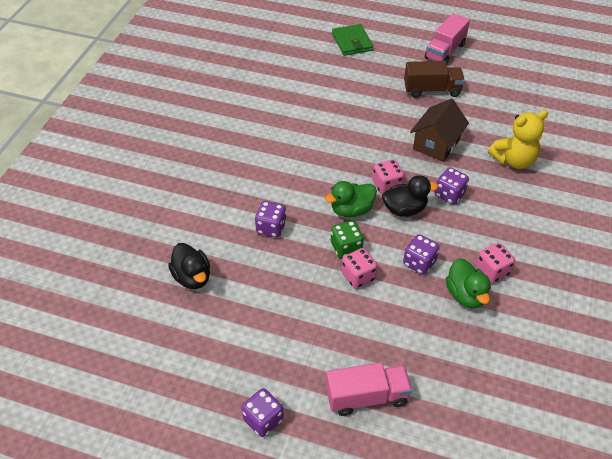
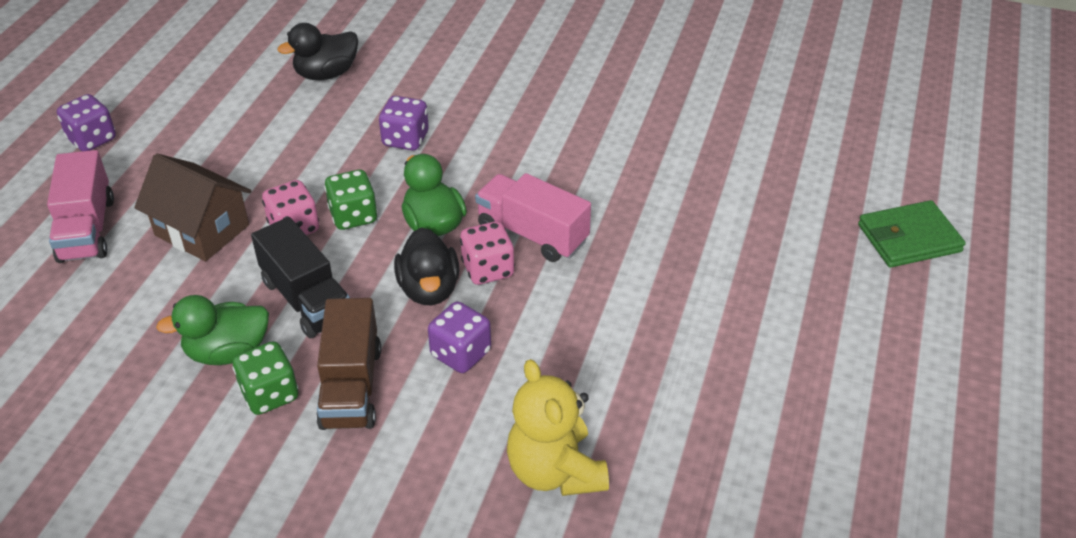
camera: 90 degrees right, 5 degrees down
purple dice [403,234,440,275] -> black truck [251,217,350,338]
brown truck [404,61,465,98] -> brown truck moved to [316,298,381,430]
brown house [410,98,469,162] -> brown house moved to [134,153,251,261]
pink truck [425,13,470,63] -> pink truck moved to [475,173,591,262]
pink dice [476,243,515,283] -> green dice [232,341,298,415]

